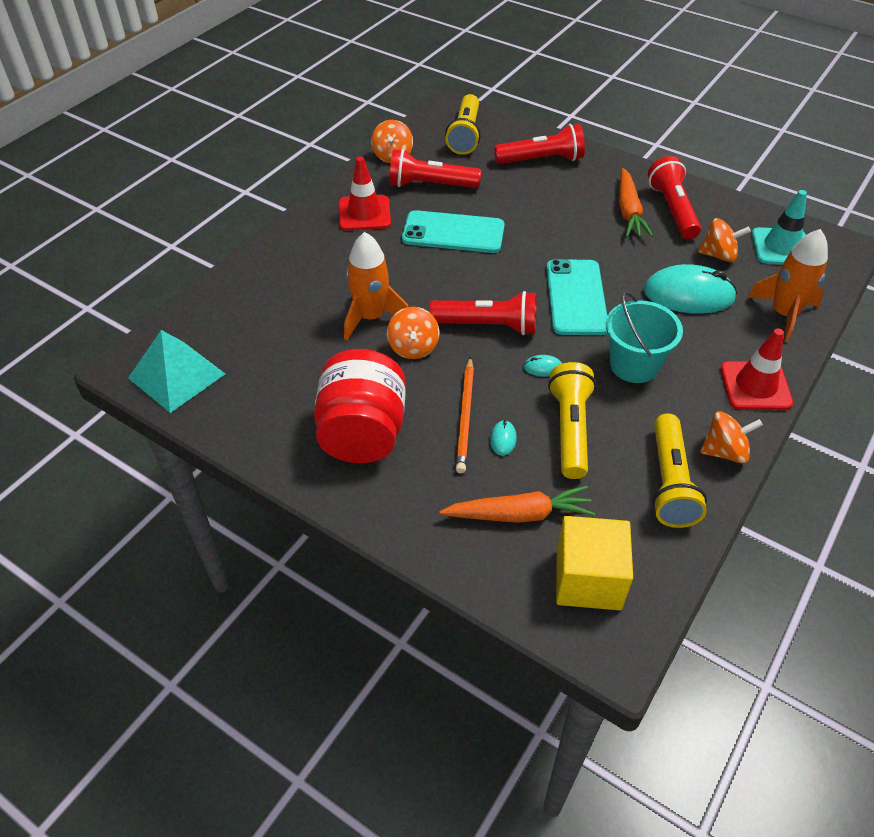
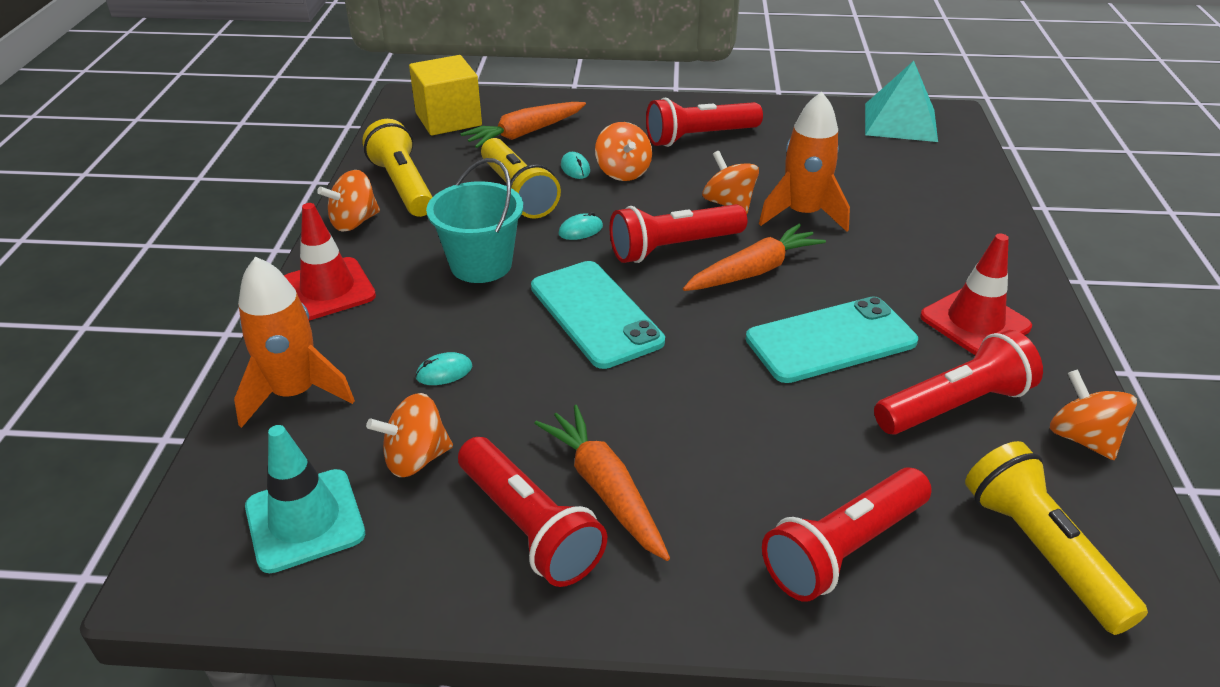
camera: 150 degrees right, 10 degrees down
red jar [314,349,406,463] -> red flashlight [646,98,763,147]
orange pencil [456,356,474,473] -> orange spinning top [595,122,652,181]
turquoise mouse [644,264,737,314] -> turquoise mouse [415,352,472,385], size x0.41
none -> orange carrot [683,224,826,291]

